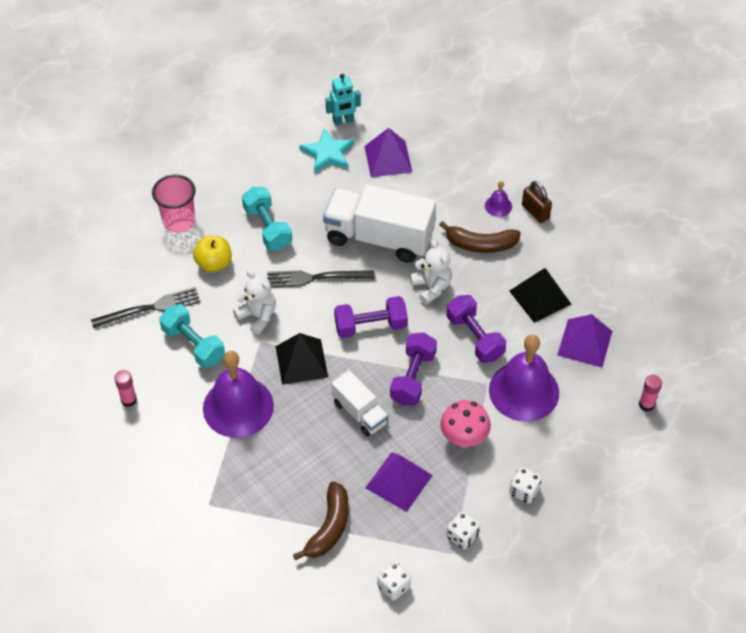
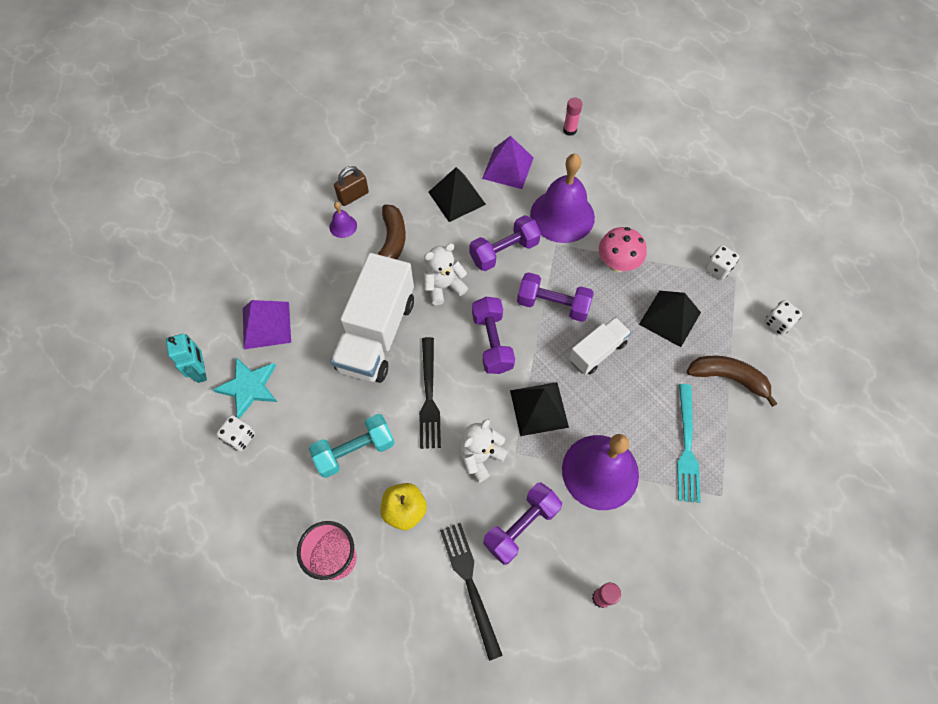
camera: 90 degrees left, 10 degrees up
turquoise dumbbell [159,304,225,368] -> purple dumbbell [483,483,562,565]
purple pyramid [366,452,433,512] -> black pyramid [639,291,701,347]
white dice [509,467,542,504] -> white dice moved to [216,415,255,452]
none -> turquoise fork [677,384,701,503]

